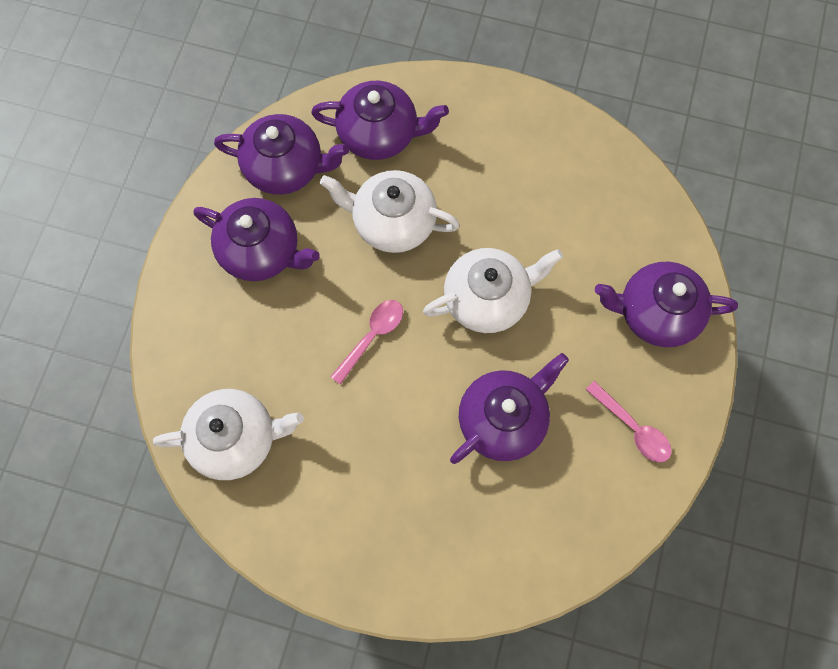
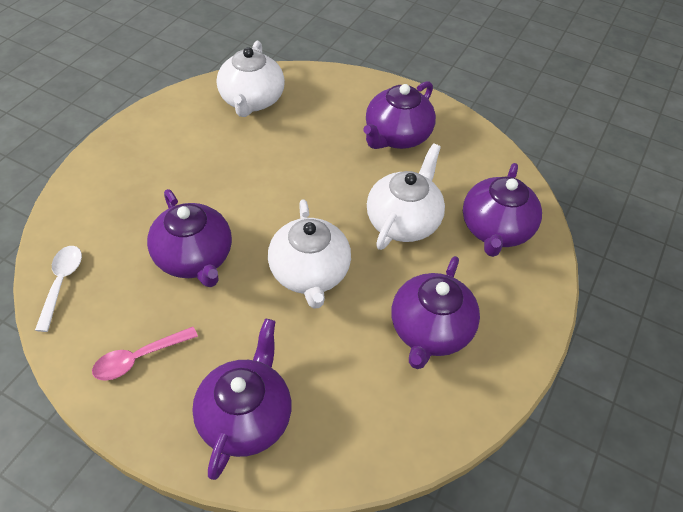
camera: 100 degrees right, 20 degrees down
purple teapot [214,114,349,195] -> purple teapot moved to [392,256,480,369]
pink spoon [331,300,403,385] -> none
none -> white spoon [35,246,82,332]

